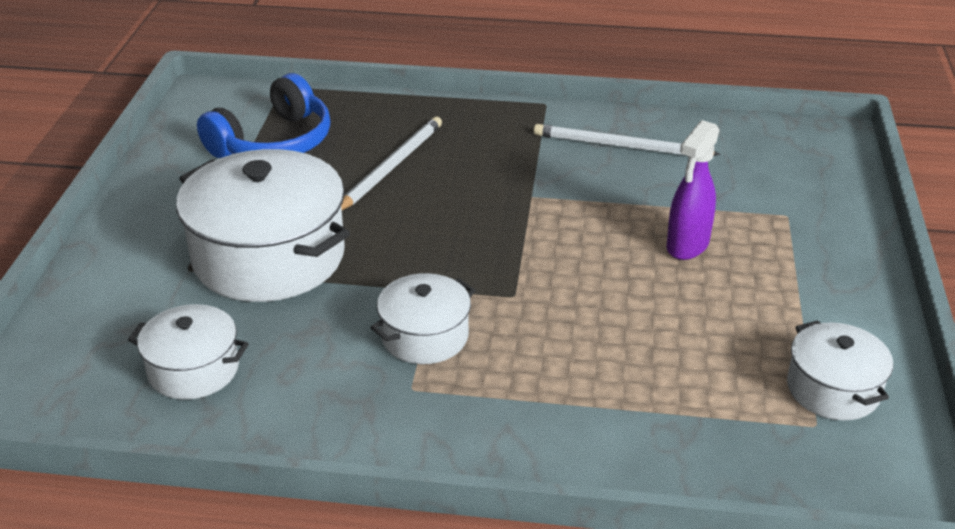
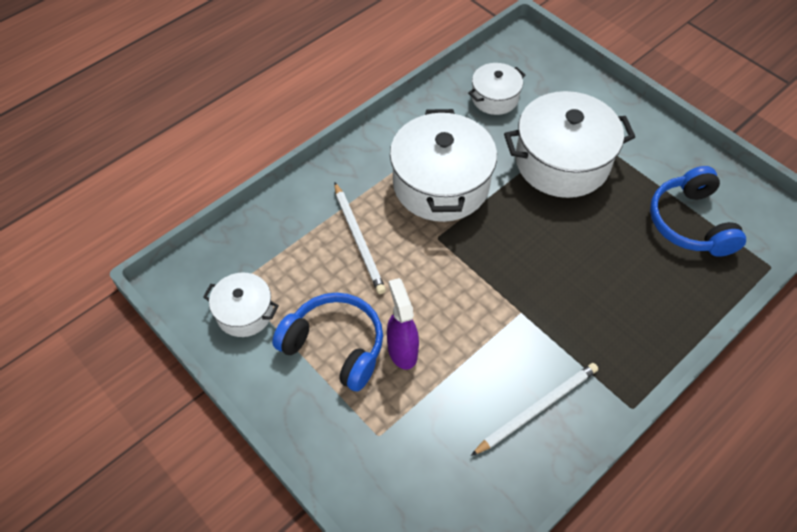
camera: 130 degrees right, 20 degrees up
white pencil [341,117,442,210] -> white pencil moved to [334,182,386,294]
white pot [370,273,476,364] -> white pot [390,109,497,222], size x1.89
none -> blue headphones [272,293,383,392]

